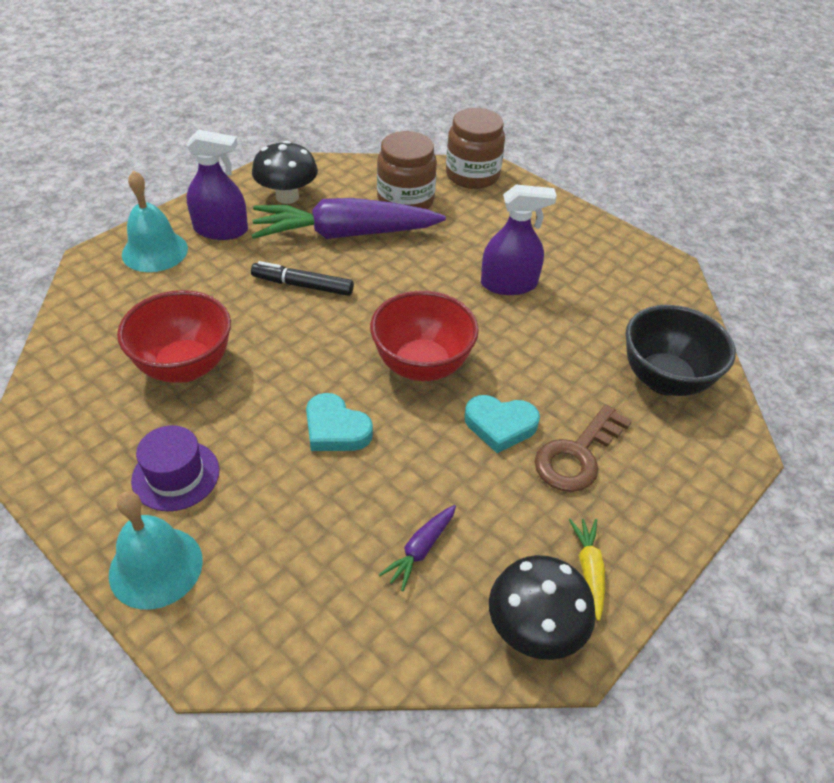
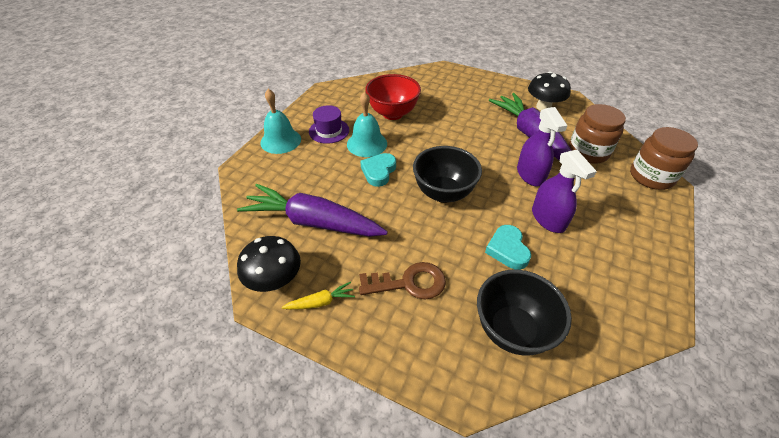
camera: 75 degrees right, 0 degrees up
turquoise bell [122,170,188,272] -> turquoise bell moved to [347,92,387,157]
purple spray bottle [186,129,248,240] -> purple spray bottle moved to [517,107,567,186]
black marker [251,261,354,296] -> none
red bowl [370,291,479,381] -> black bowl [413,146,482,203]
purple carrot [379,505,456,591] -> purple carrot [237,184,388,237], size x2.45
turquoise heart [464,395,540,453] -> turquoise heart moved to [485,225,531,270]
brown key [535,404,632,492] -> brown key turned 150 degrees clockwise [359,262,446,300]

